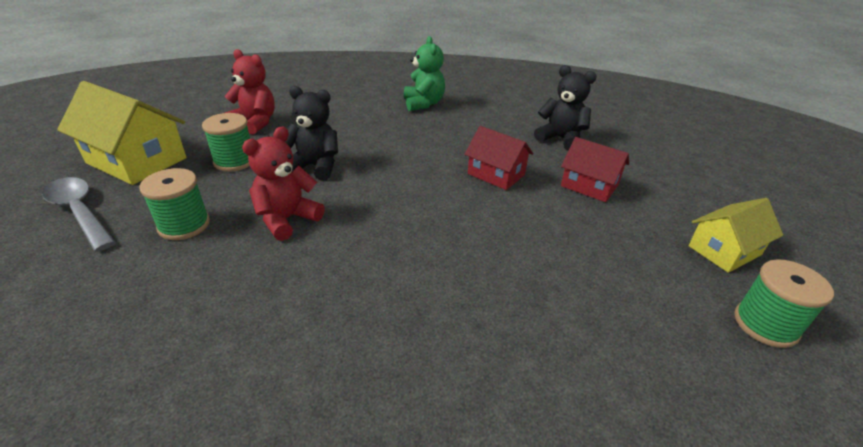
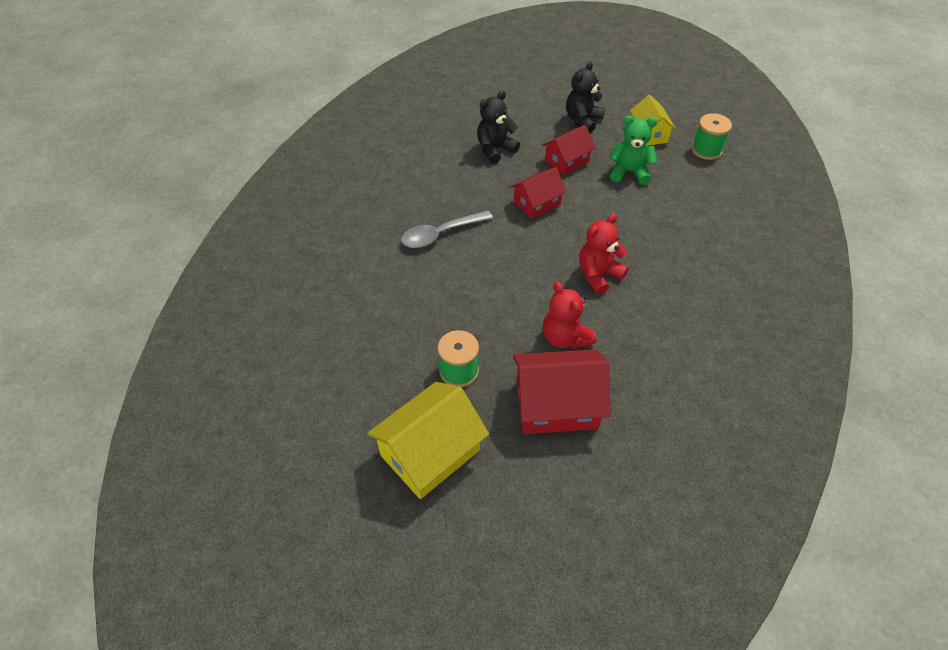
camera: 70 degrees left, 15 degrees up
grey spoon [42,177,116,252] -> grey spoon moved to [401,210,493,248]
green spool [139,168,210,240] -> red house [513,349,611,434]
red teddy bear [225,49,275,135] -> red teddy bear moved to [579,214,628,294]
black teddy bear [285,86,338,181] -> black teddy bear moved to [566,61,605,133]
green teddy bear [404,36,445,111] -> green teddy bear moved to [609,116,657,185]

